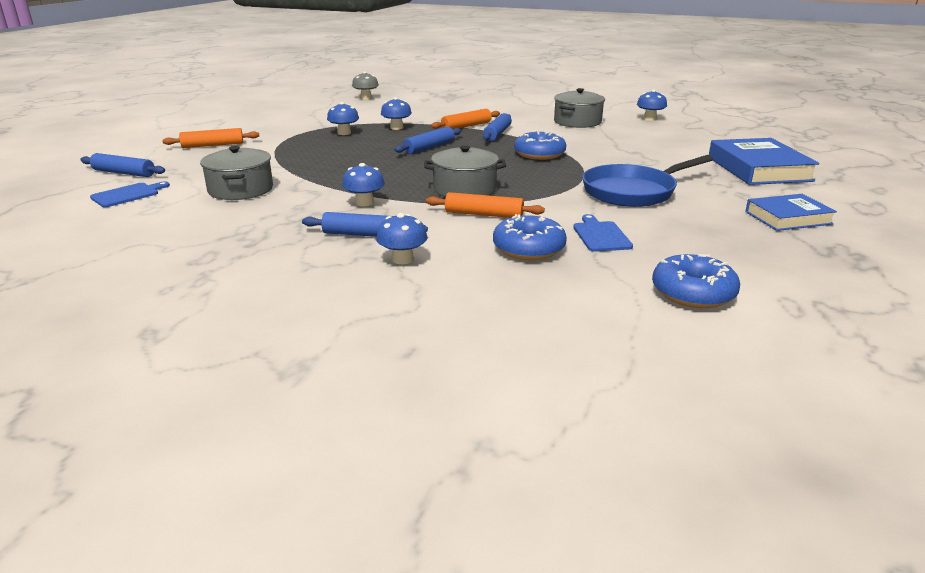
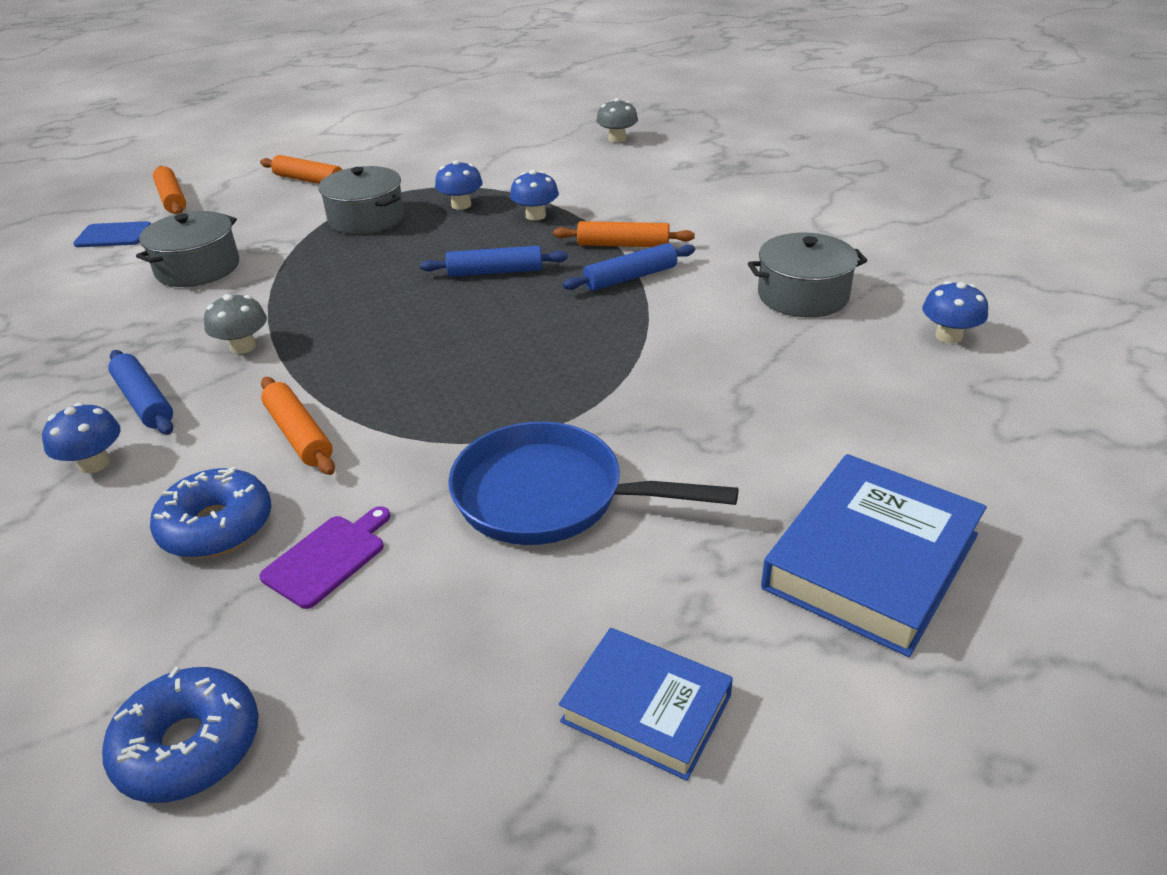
camera: 45 degrees right, 10 degrees up
blue rolling pin [80,153,165,177] -> orange rolling pin [153,166,186,214]
blue mushroom [342,163,385,206] -> grey mushroom [204,294,267,354]
grey pot [424,145,506,197] -> grey pot moved to [318,166,404,235]
blue donut [514,130,566,160] -> none
blue cutting board [573,214,633,252] -> purple cutting board [259,506,390,609]

